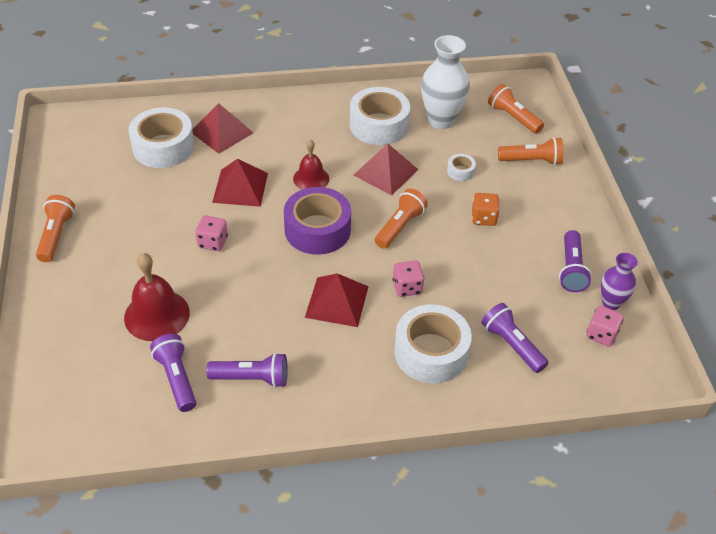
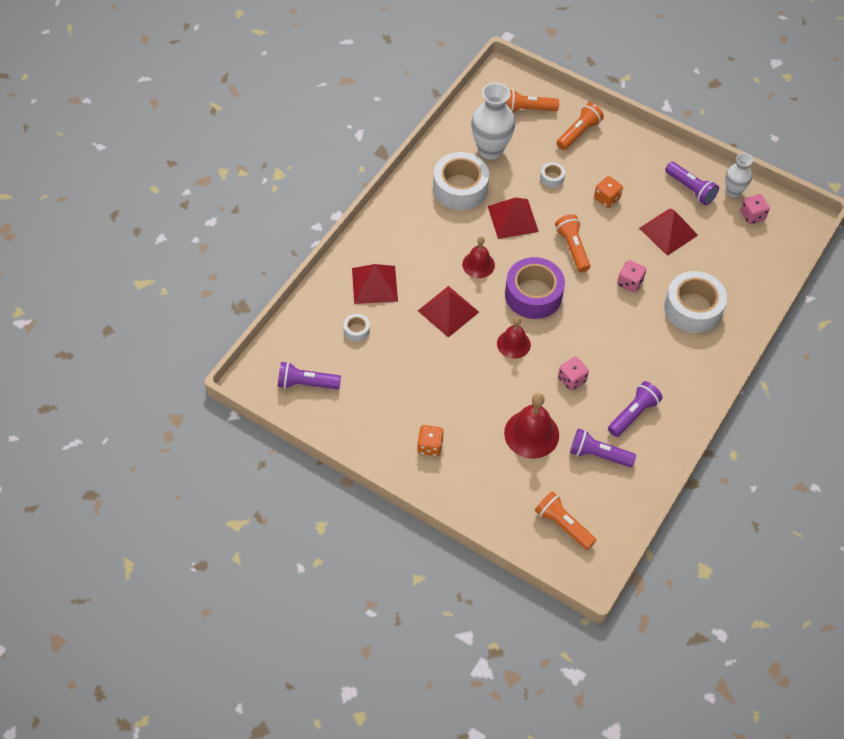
camera: 50 degrees left, 10 degrees up
orange flashlight [36,195,75,262] -> orange flashlight moved to [535,491,596,550]
white tape [128,107,194,168] -> white tape [344,314,370,342], size x0.44
pink dice [195,216,228,251] -> pink dice moved to [558,357,589,391]
red pyramid [305,273,369,327] -> red pyramid moved to [639,208,698,256]
purple flashlight [481,303,548,373] -> purple flashlight moved to [278,362,341,389]
purple vase [601,253,638,310] -> white vase [725,153,753,197]
none -> orange dice [417,425,444,457]
none -> red bell [497,317,531,359]

